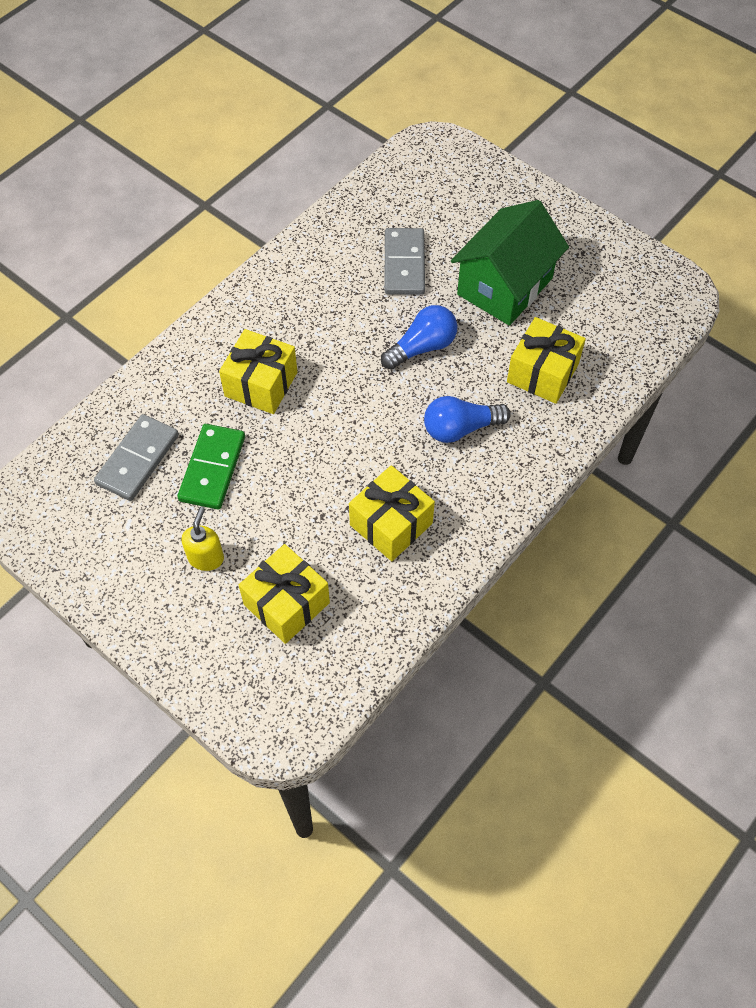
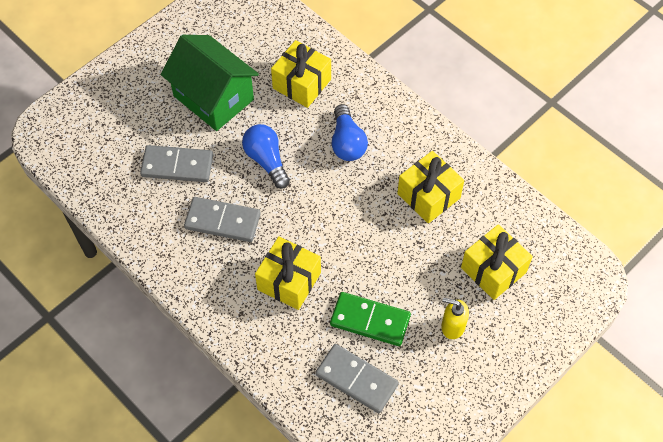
camera: 85 degrees left, 0 degrees up
none -> grey domino [184,197,261,242]

